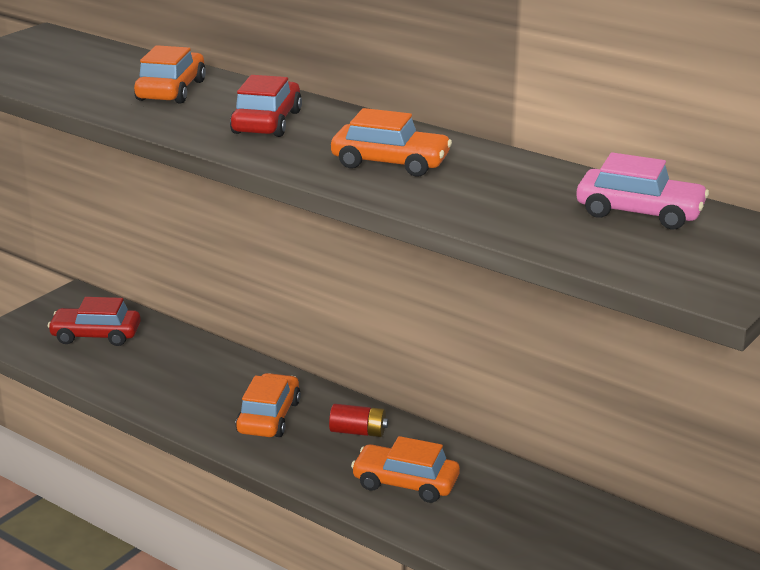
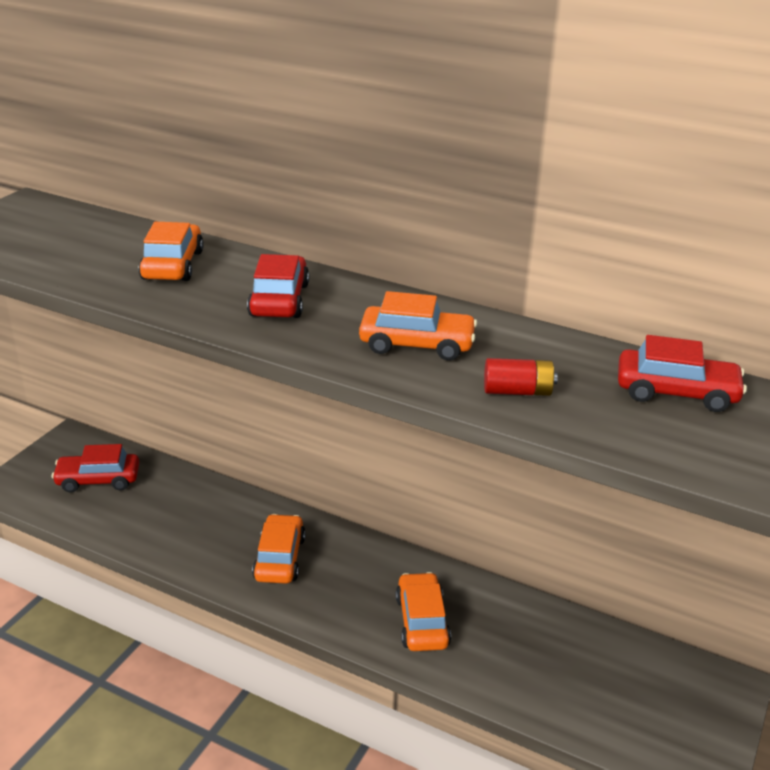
camera: 10 degrees left, 5 degrees up
red battery [329,404,388,437] -> red battery moved to [484,358,558,396]
orange car [351,436,460,503] -> orange car turned 75 degrees clockwise [396,572,451,651]
pink car [576,152,709,229] -> red car [618,335,747,412]

